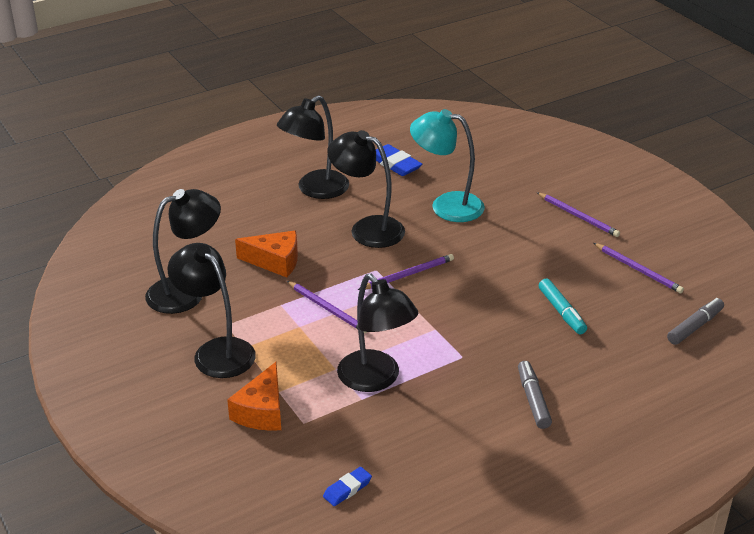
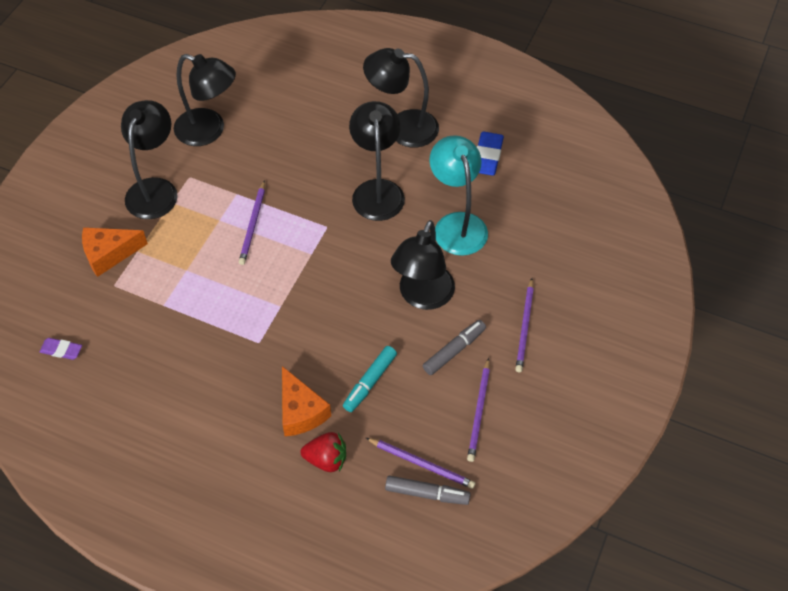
camera: 55 degrees right, 20 degrees up
orange cheese [235,231,298,277] -> orange cheese moved to [282,366,331,436]
blue eraser [323,467,372,506] -> purple eraser [39,338,82,360]
black lamp [337,274,418,392] -> black lamp moved to [391,220,455,310]
purple pencil [358,254,454,290] -> purple pencil moved to [366,438,475,489]
grey marker [518,361,552,429] -> grey marker moved to [423,320,486,375]
none -> red strawberry [300,432,346,472]

